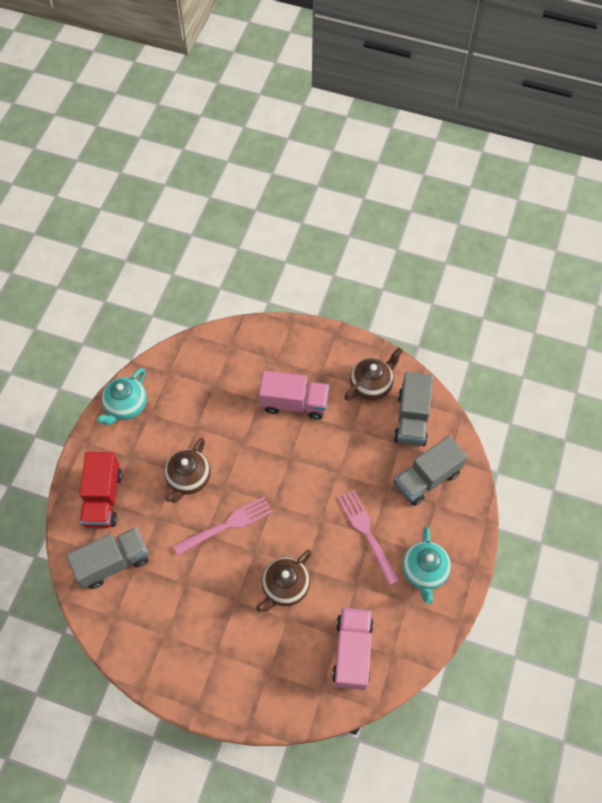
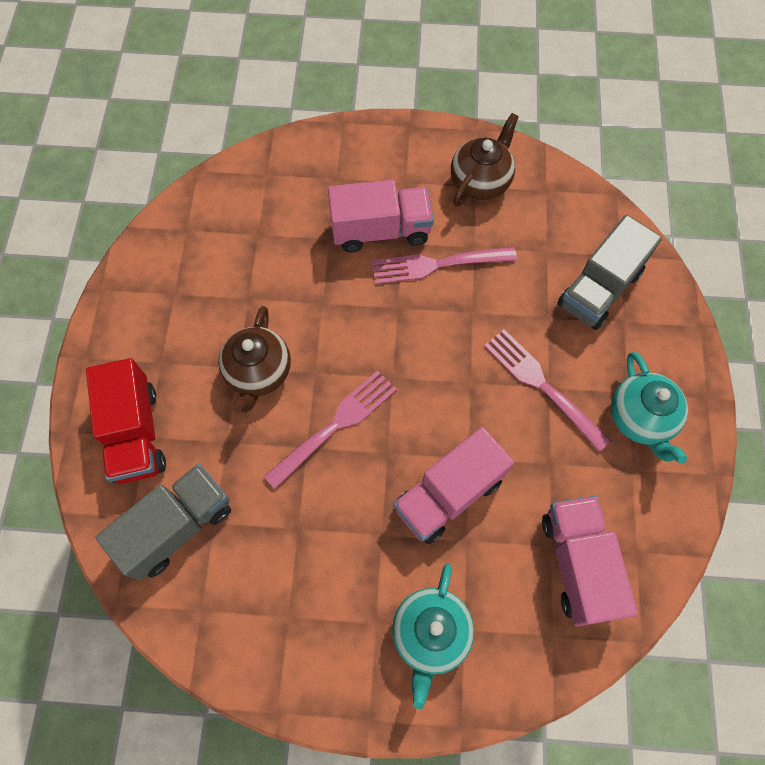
camera: 15 degrees left, 5 degrees up
turquoise teapot [97,368,147,425] -> turquoise teapot moved to [392,563,474,709]
brown teapot [256,550,311,612] -> pink truck [393,427,514,544]
grey truck [394,372,433,446] -> none
none -> pink fork [371,247,517,284]

